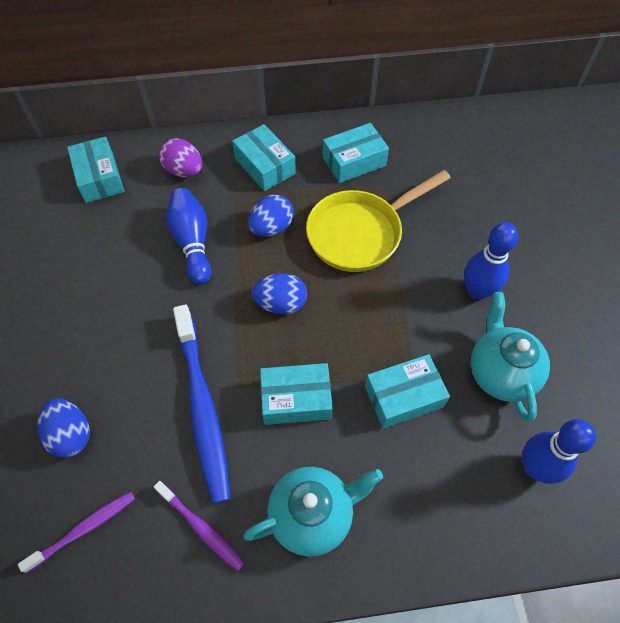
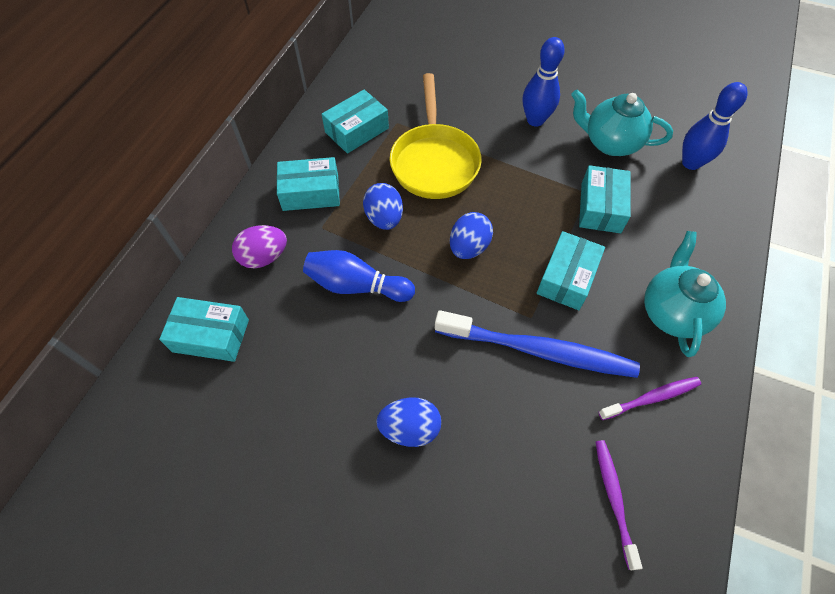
camera: 60 degrees left, 0 degrees up
blue egg [37,398,90,458] -> blue egg moved to [376,397,441,447]
turquoise box [322,123,389,183] -> turquoise box turned 45 degrees clockwise [322,90,389,154]

